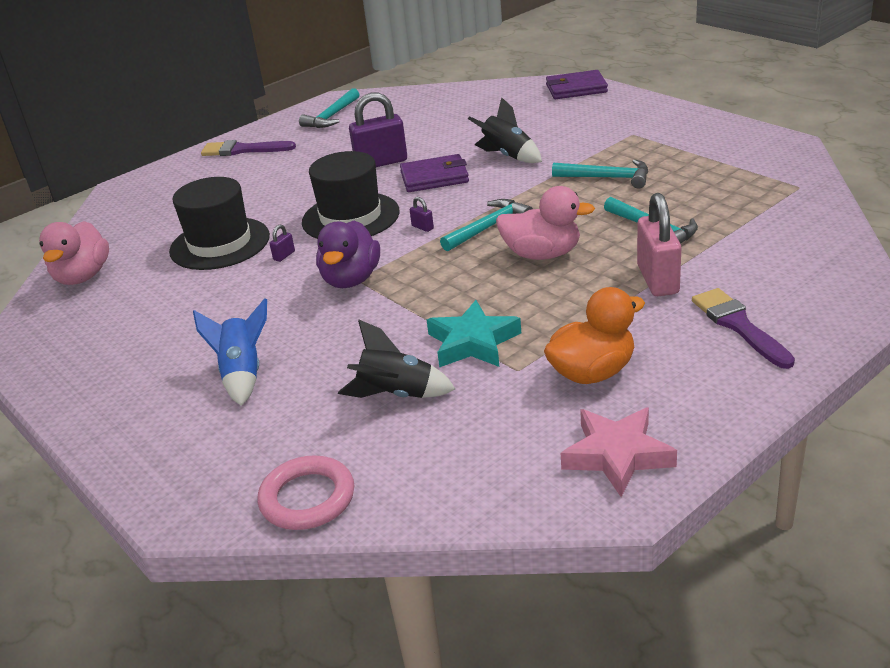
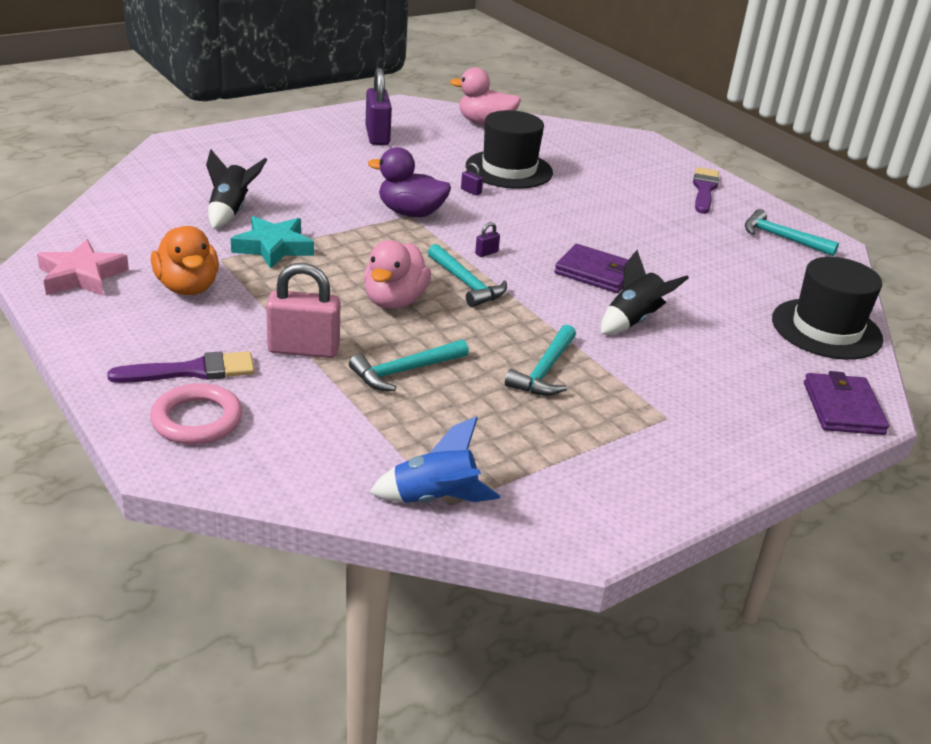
camera: 90 degrees right, 0 degrees up
blue rocket [193,298,267,406] -> blue rocket moved to [369,416,500,503]
pink ring [258,455,354,530] -> pink ring moved to [150,383,242,445]
black hat [302,151,400,239] -> black hat moved to [772,257,883,360]
purple padlock [349,93,407,167] -> purple padlock moved to [365,68,392,145]
purple wallet [400,154,469,192] -> purple wallet turned 60 degrees counterclockwise [554,244,629,293]

